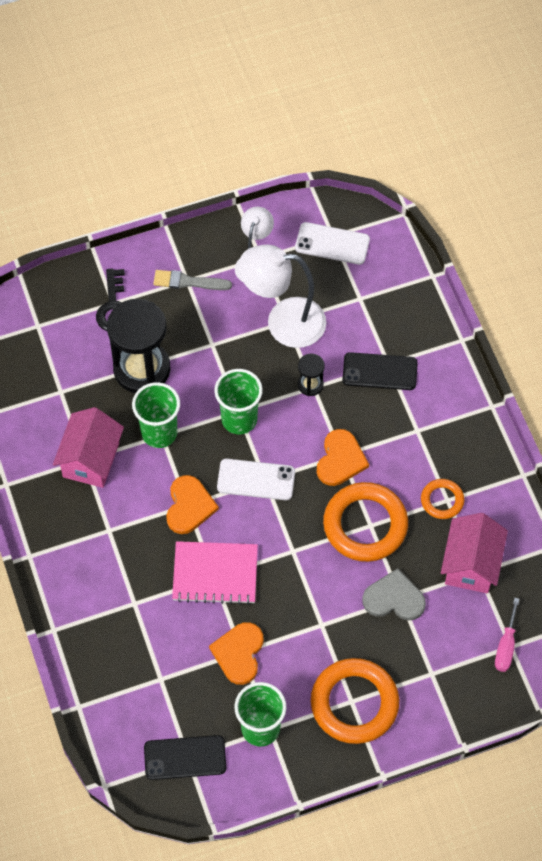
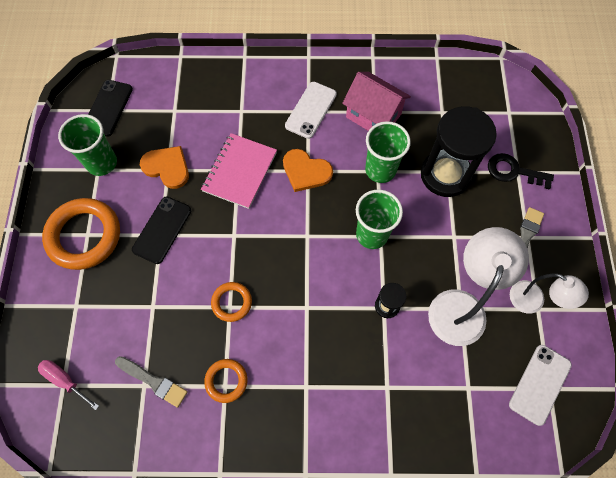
camera: 110 degrees right, 5 degrees up
white phone [217,459,295,500] -> white phone moved to [285,82,337,139]
orange heart [317,429,369,486] -> none
orange ring [323,482,408,562] -> orange ring [211,282,252,322], size x0.52
black phone [342,352,418,390] -> black phone moved to [132,197,191,264]
grey heart [362,568,426,621] -> none
pink house [441,513,508,593] -> grey brush [115,356,188,408]

